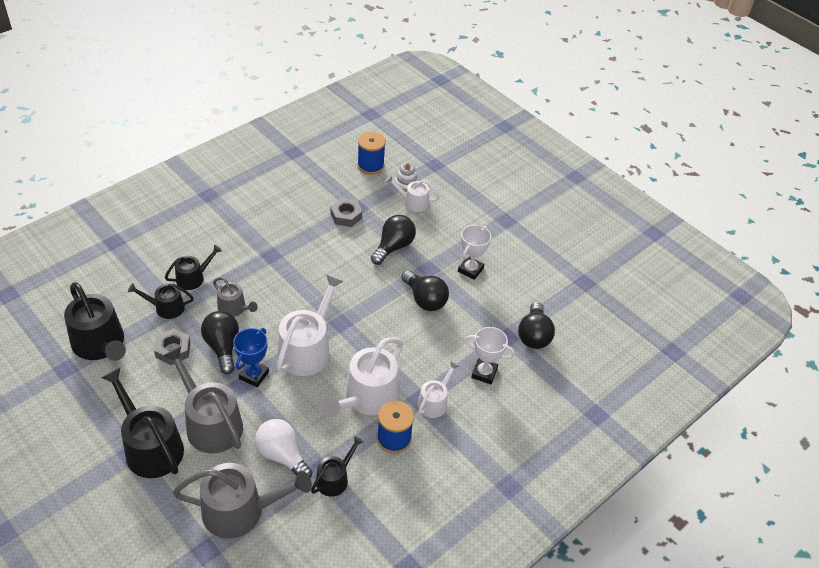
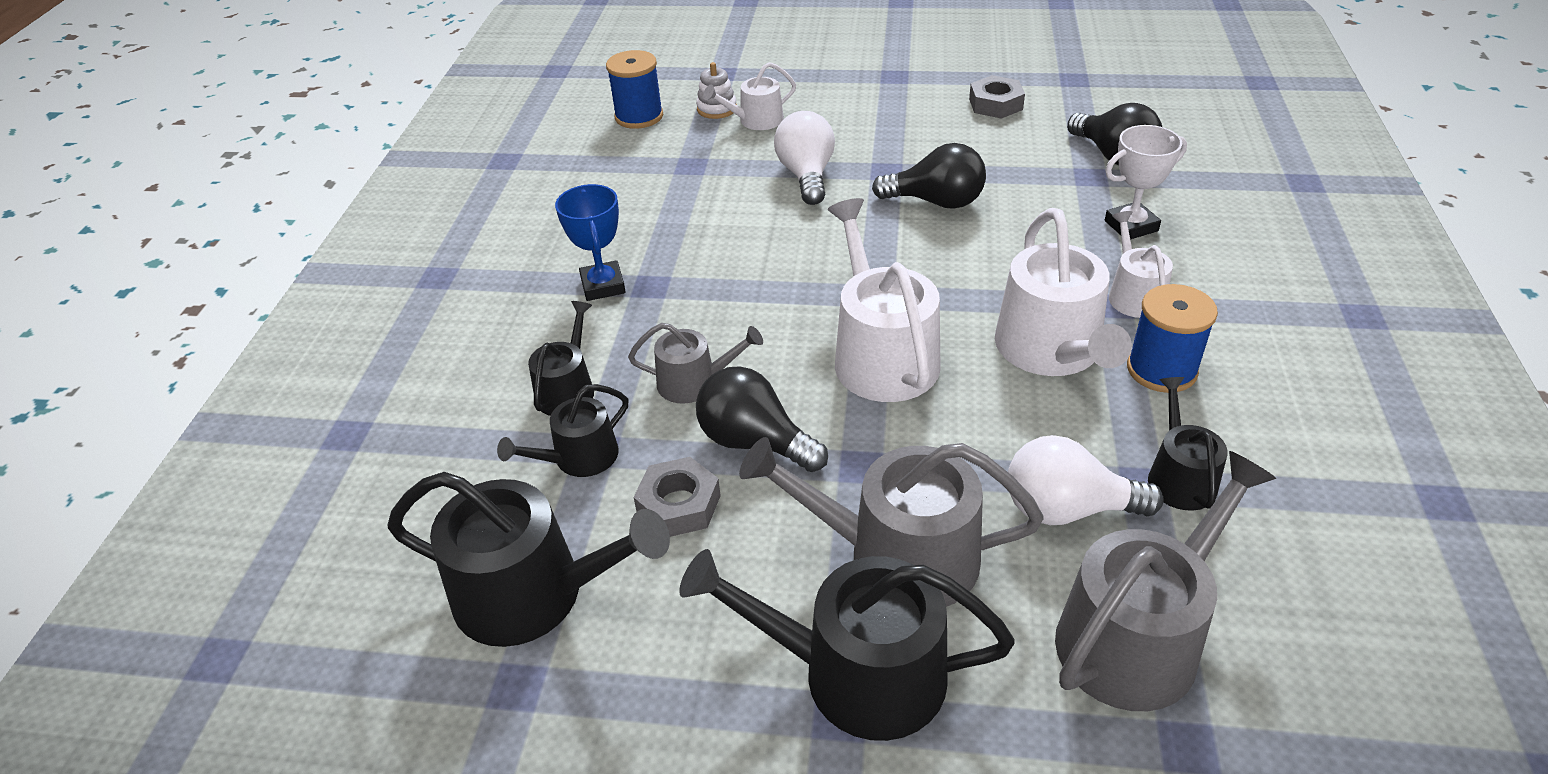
camera: 35 degrees left, 5 degrees down
blue trophy [233,328,269,387] -> blue trophy moved to [555,184,626,301]
grey nut [330,198,362,227] -> grey nut moved to [969,75,1025,119]
black light bulb [371,215,416,265] -> white light bulb [774,111,835,205]
white trophy [458,225,491,280] -> none

